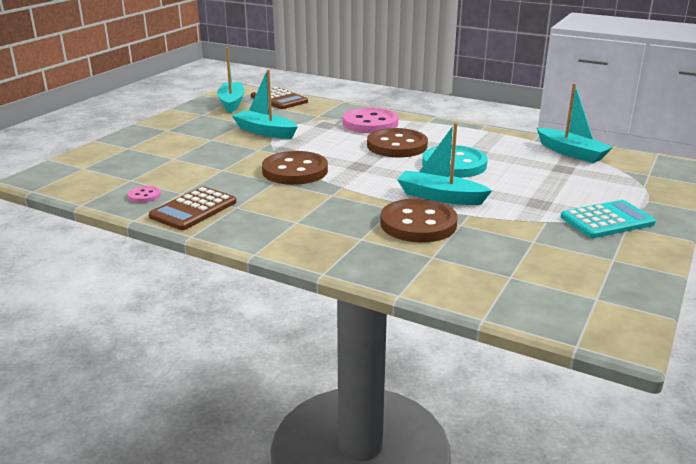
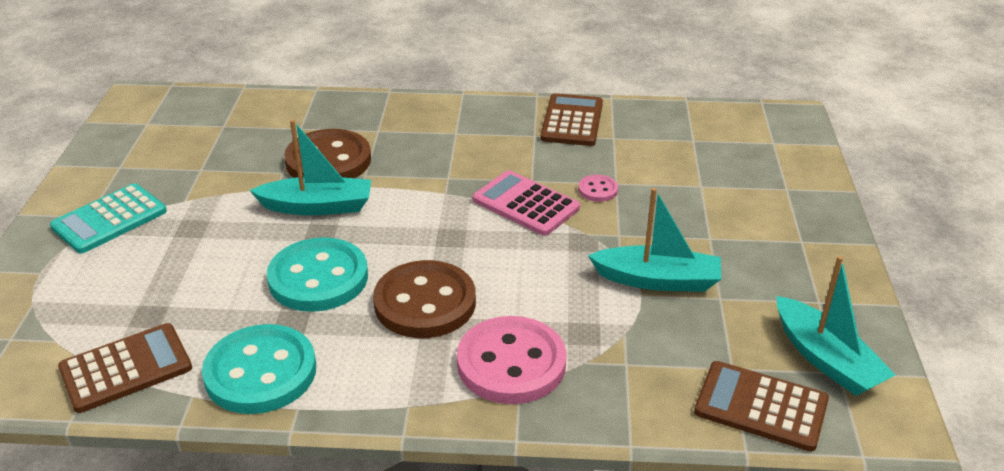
camera: 155 degrees right, 10 degrees up
pink button [128,186,161,203] -> pink button moved to [578,175,618,202]
brown button [262,151,328,185] -> pink calculator [473,170,580,236]
turquoise boat [537,83,613,163] -> brown calculator [58,323,192,413]
none -> turquoise button [202,324,316,414]

